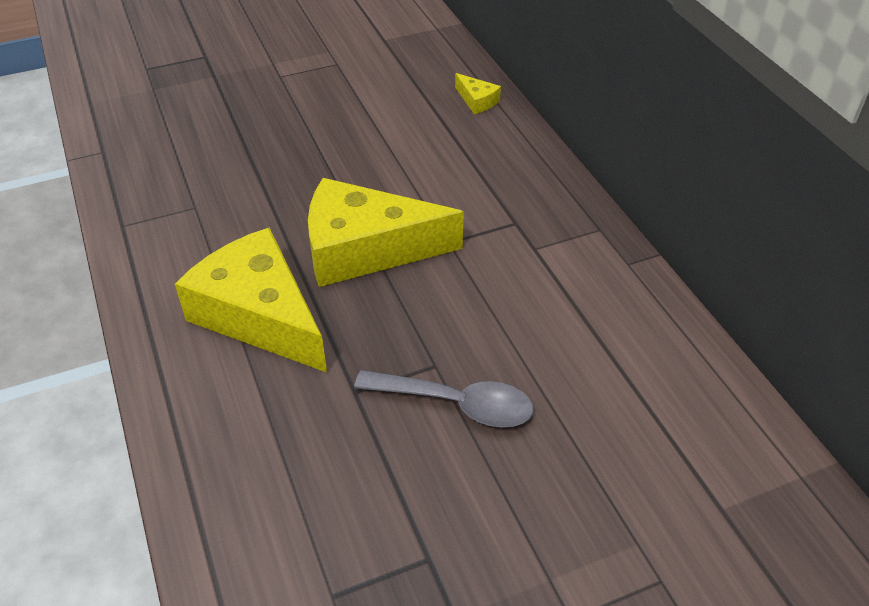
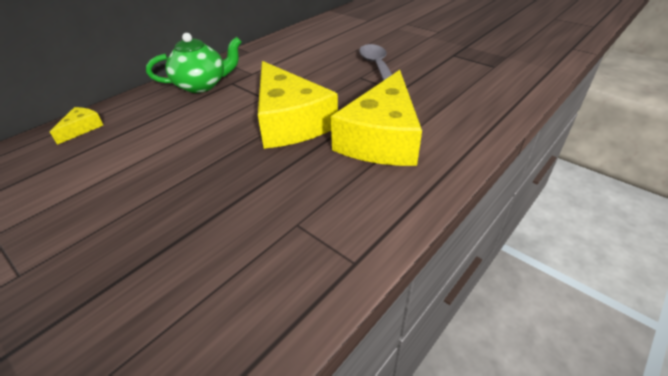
camera: 115 degrees left, 5 degrees down
none -> green teapot [146,33,242,93]

